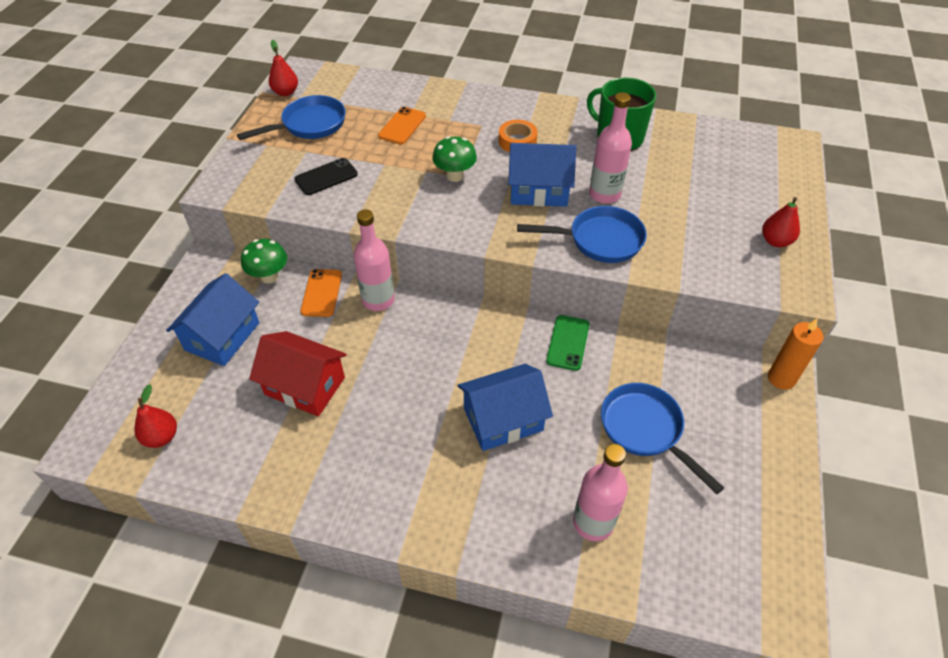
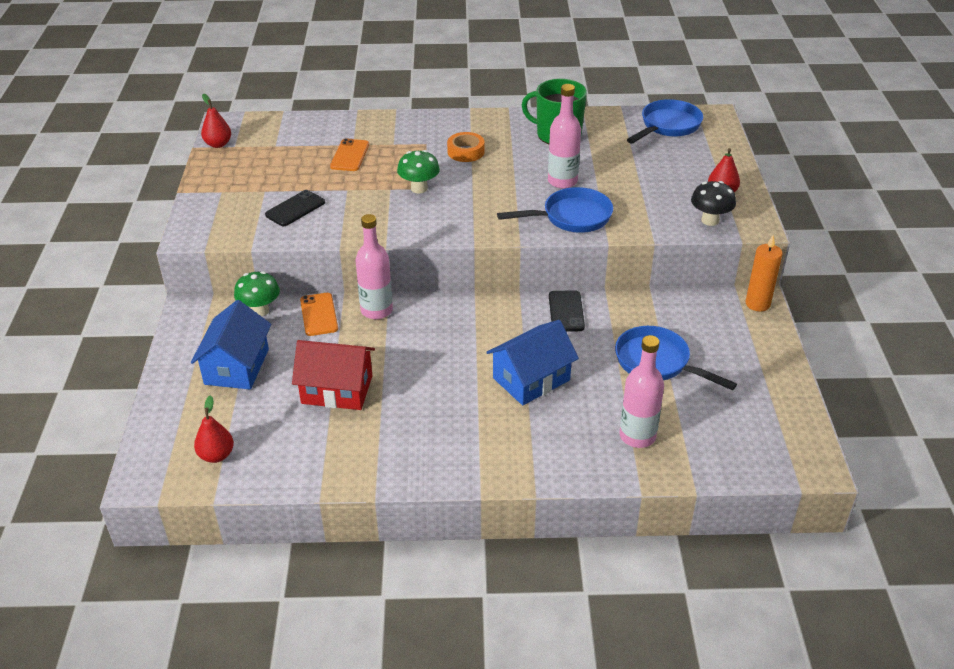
camera: 15 degrees left, 10 degrees down
blue pan [237,95,346,140] -> blue pan moved to [627,99,703,143]
blue house [508,143,576,207] -> none
green phone [546,315,590,371] -> black phone [549,290,585,332]
none -> black mushroom [691,181,736,226]

